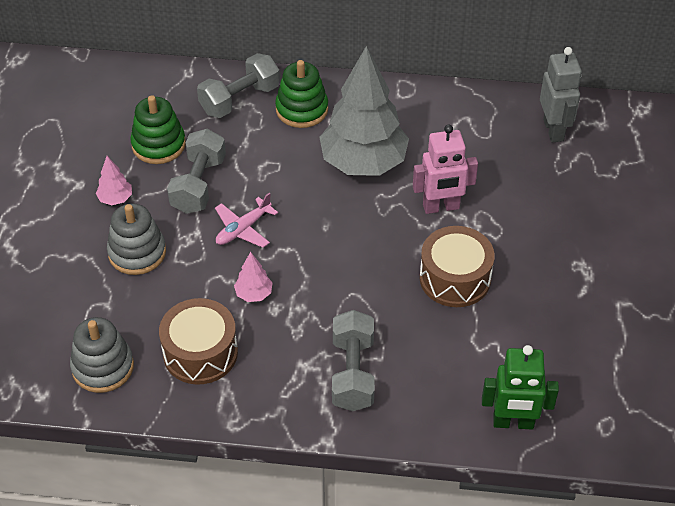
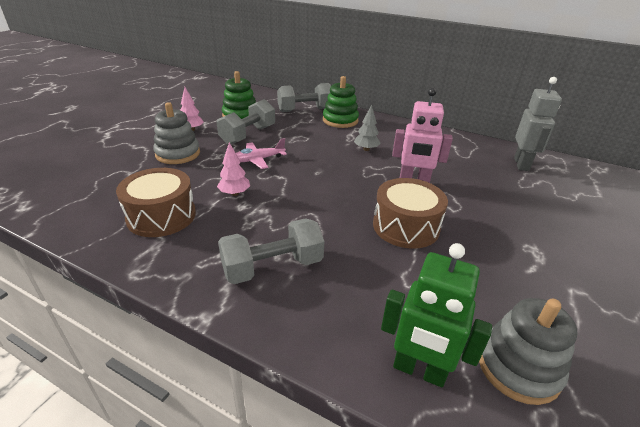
camera: 20 degrees right, 15 degrees down
grey stacking toy [70,317,134,393] -> grey stacking toy moved to [479,298,577,405]
grey tree [319,46,409,176] -> grey tree [354,104,381,151], size x0.40
grey dumbbell [332,310,374,411] -> grey dumbbell turned 45 degrees clockwise [218,218,324,284]

